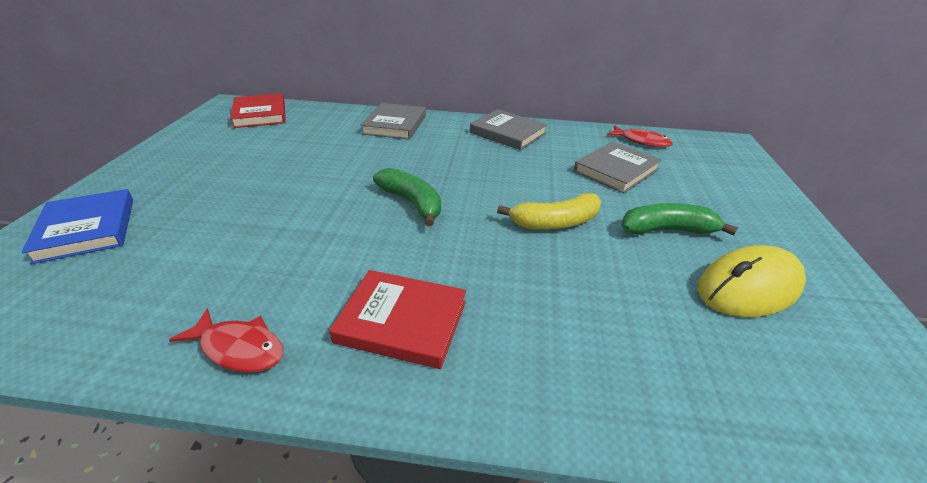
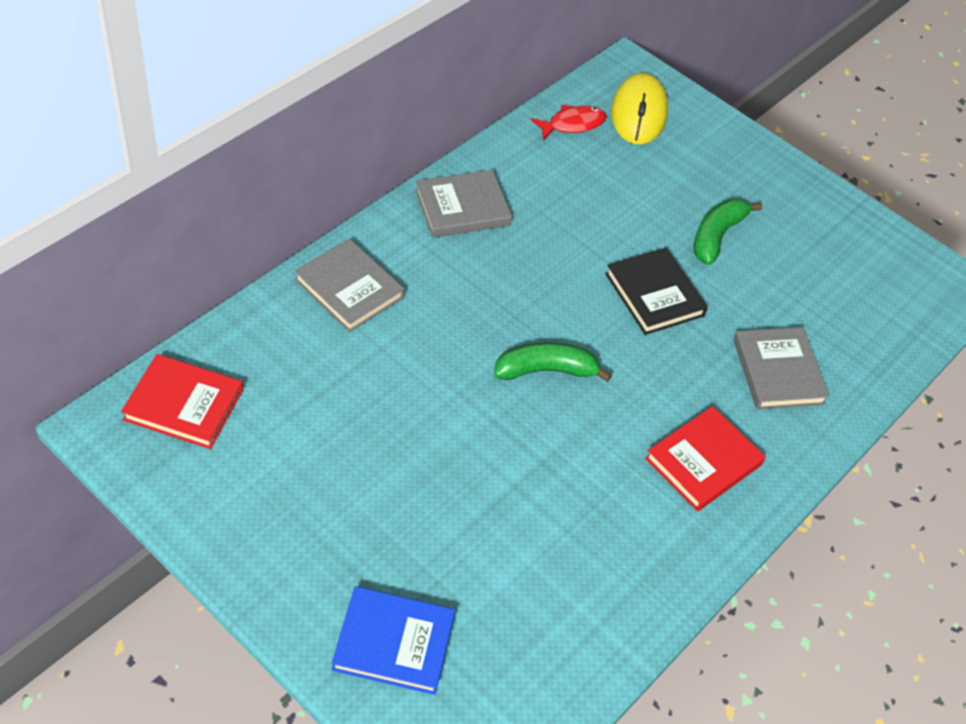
camera: 60 degrees left, 15 degrees up
red fish [169,308,283,373] -> none
yellow banana [497,193,601,230] -> black book [605,248,708,335]
grey book [574,142,662,193] -> grey book moved to [733,327,830,410]
yellow mouse [698,245,806,317] -> yellow mouse moved to [611,73,668,144]

